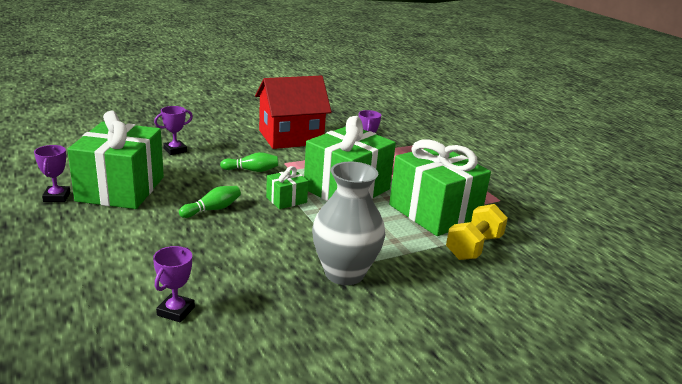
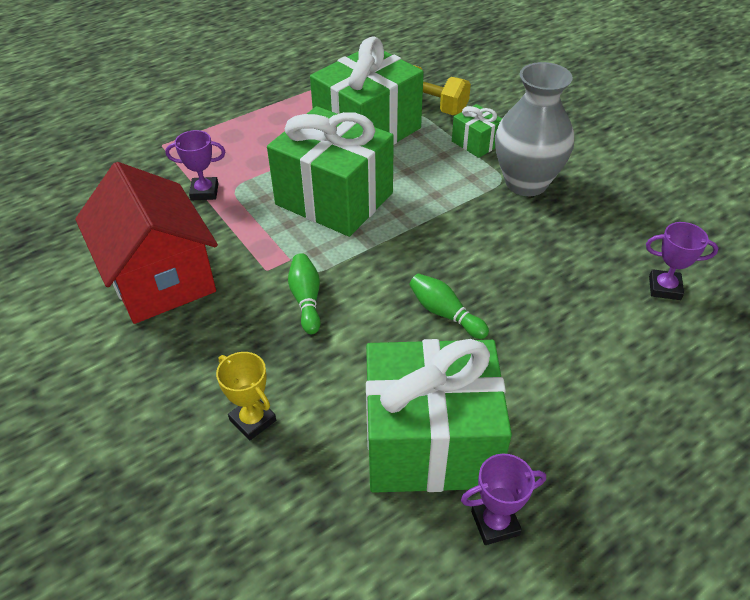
camera: 95 degrees left, 20 degrees up
purple trophy [154,106,193,155] -> yellow trophy [216,352,276,441]
green gift [266,166,308,209] -> green gift moved to [452,104,502,158]

